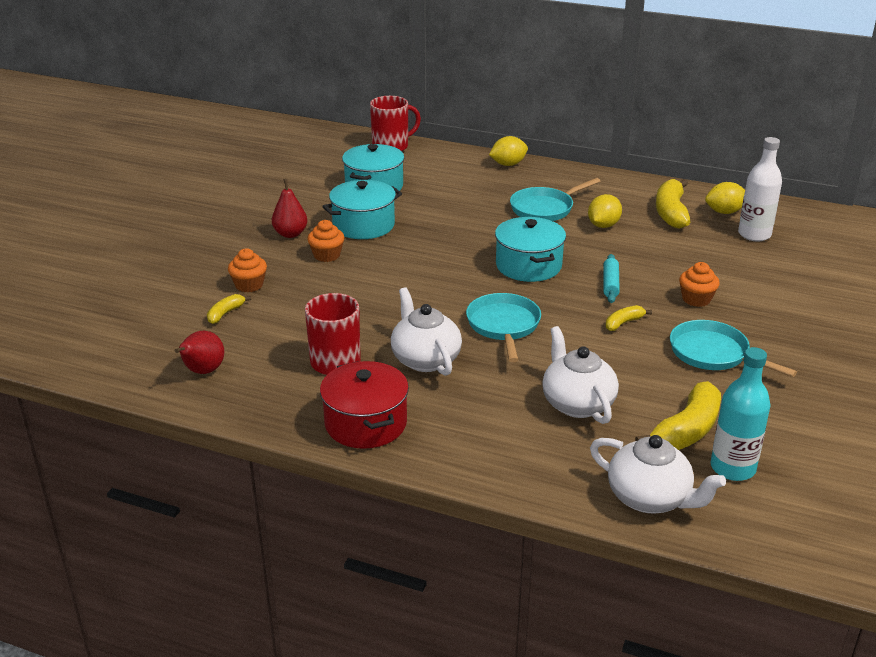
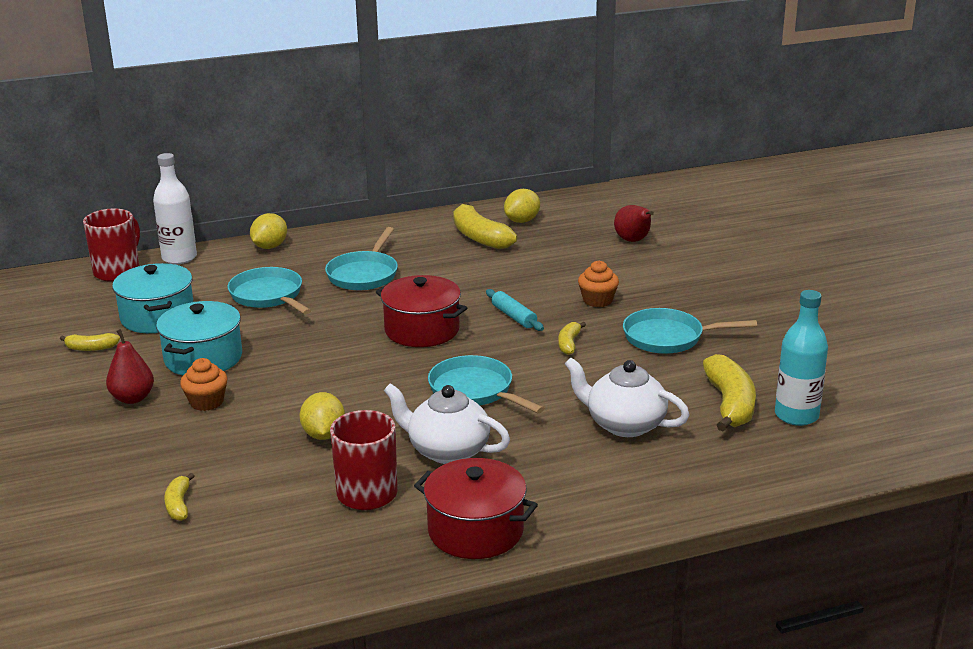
camera: 40 degrees left, 5 degrees down
red pear [175,331,224,374] -> red pear moved to [614,205,654,242]
orange cupcake [228,248,267,292] -> none
turquoise pot [495,217,566,282] -> red pot [376,275,467,347]
yellow lemon [588,194,622,228] -> yellow lemon moved to [299,392,345,440]
white teapot [590,435,726,514] -> none
white bottle [738,137,782,241] -> white bottle moved to [153,153,197,264]
none -> yellow banana [60,333,120,351]
none -> turquoise pan [228,267,311,315]

